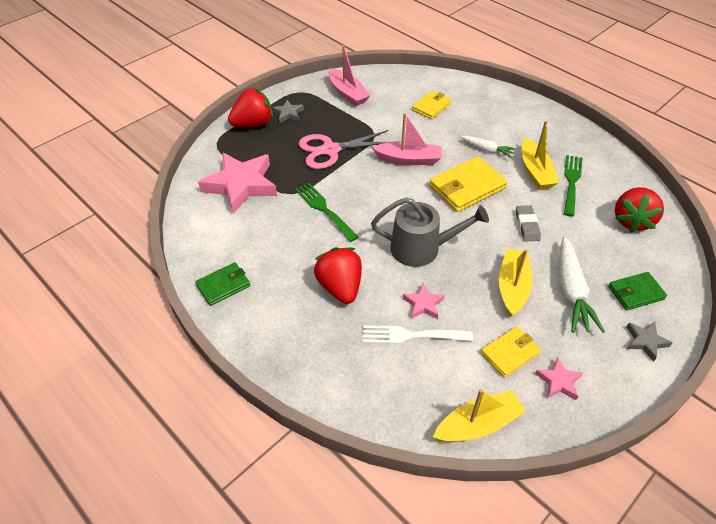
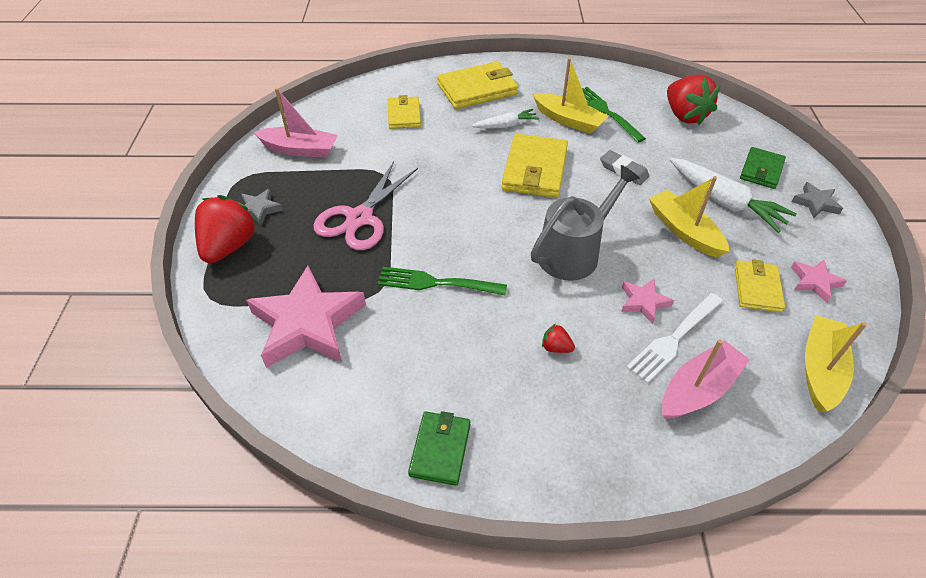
camera: 45 degrees left, 0 degrees up
red strawberry [314,247,362,304] -> red strawberry [542,324,575,353], size x0.43
pink boat [372,113,442,165] -> pink boat moved to [662,339,750,419]
none -> yellow wallet [437,61,518,109]

